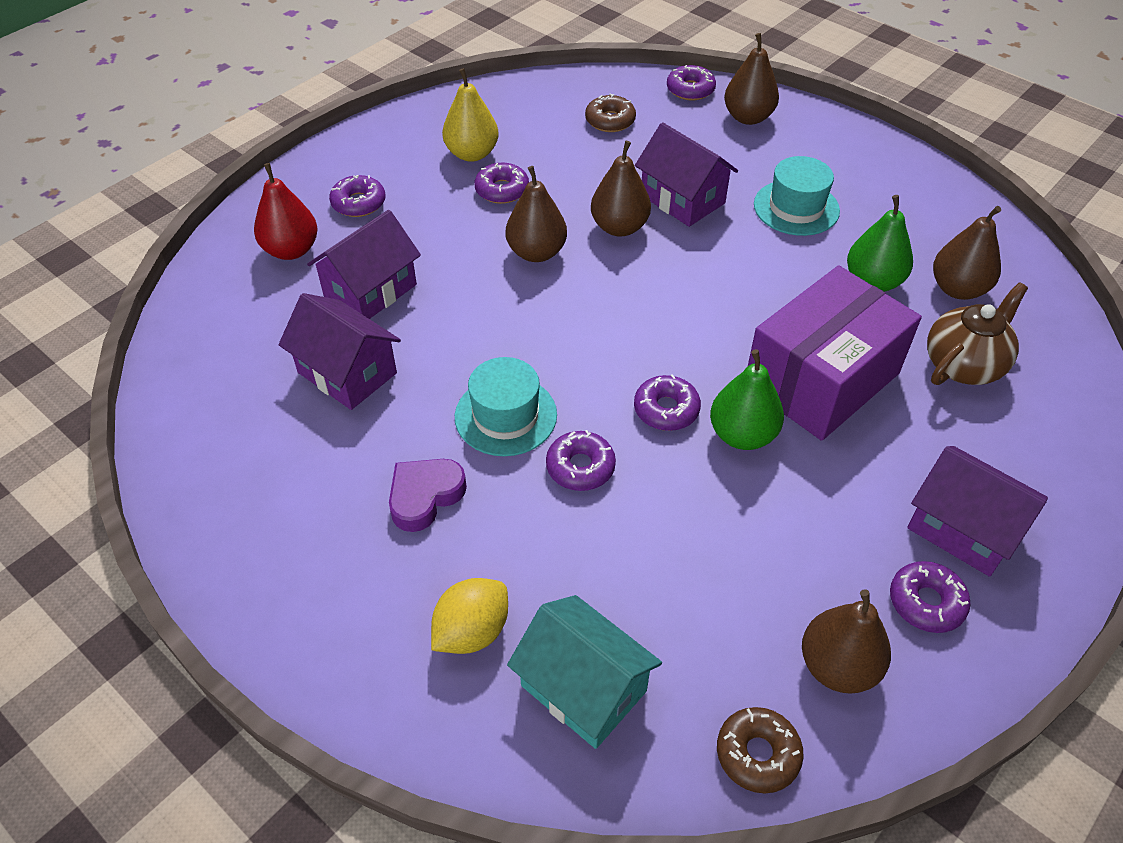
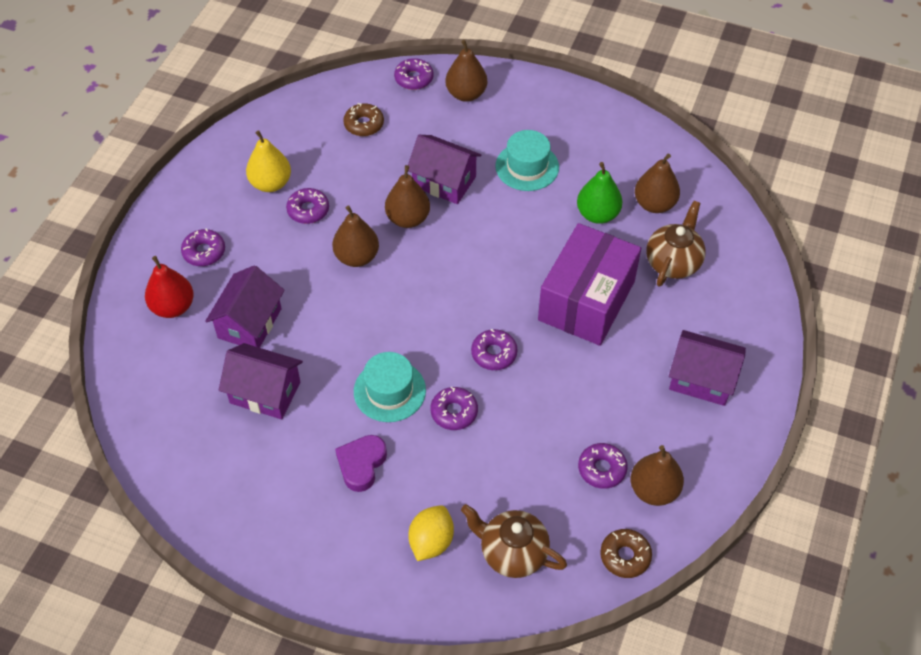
camera: 20 degrees left, 5 degrees up
turquoise house [507,595,662,749] -> brown teapot [461,504,567,578]
green pear [710,349,784,450] -> none
purple donut [890,561,971,633] -> purple donut moved to [578,443,628,489]

